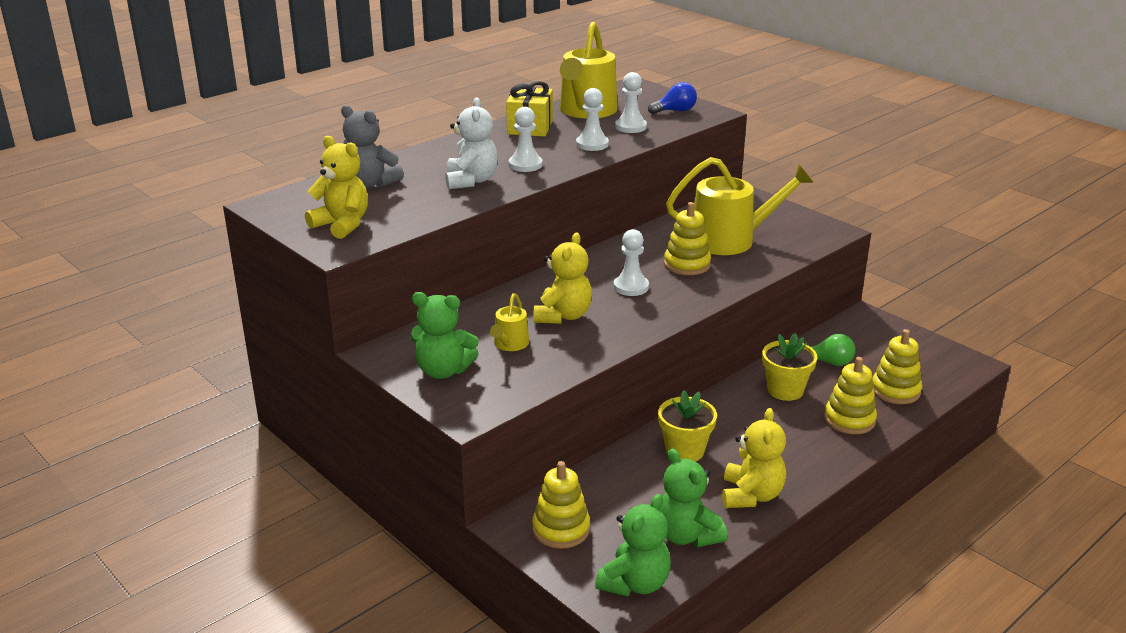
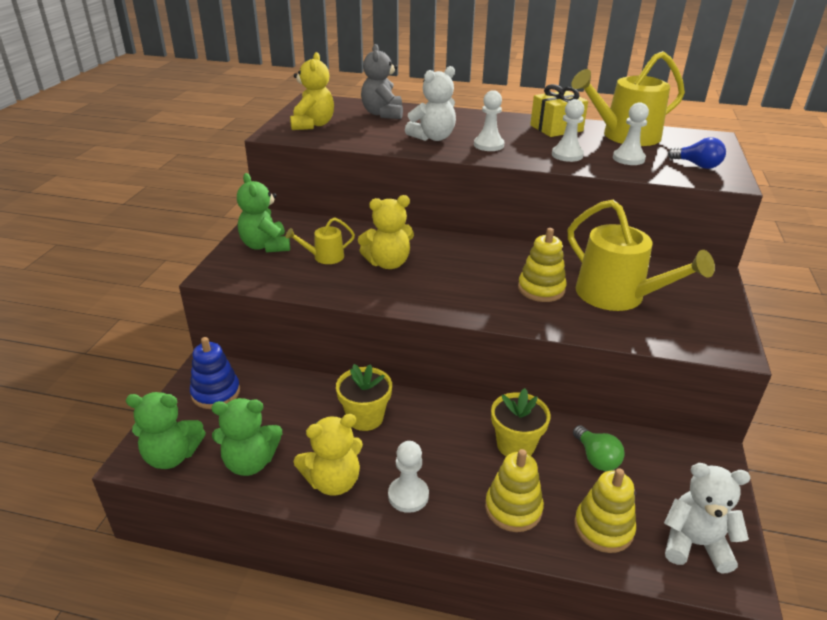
camera: 55 degrees right, 5 degrees up
yellow stacking toy [532,461,590,549] -> blue stacking toy [190,337,240,409]
white pawn [614,229,649,296] -> white pawn moved to [388,441,429,513]
green teddy bear [659,449,728,547] -> green teddy bear turned 120 degrees counterclockwise [212,398,282,476]
none -> white teddy bear [664,463,751,573]

